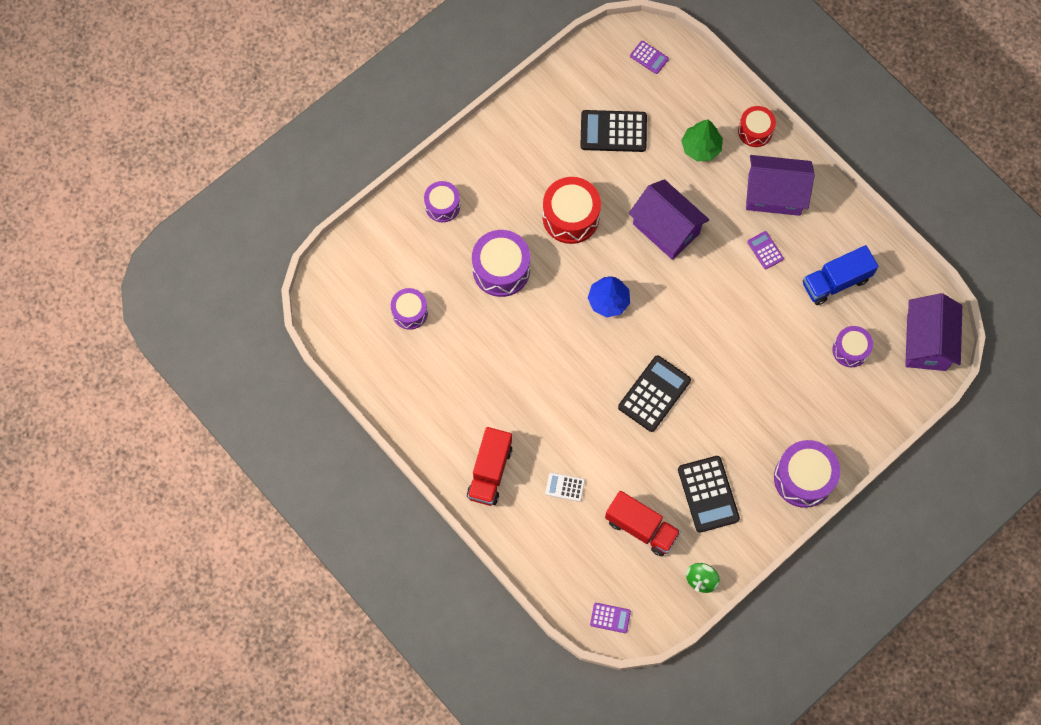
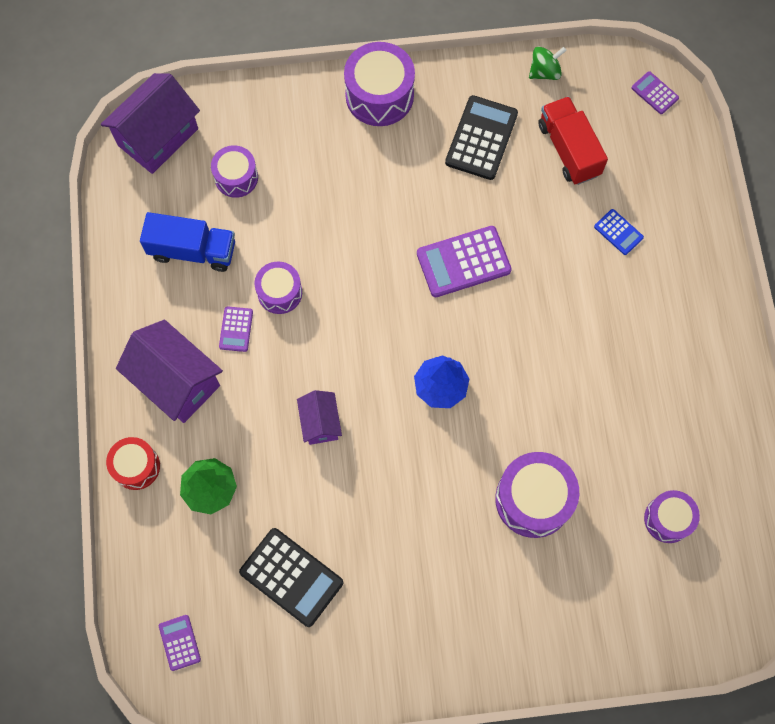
camera: 145 degrees left, 0 degrees up
purple drum [424,181,460,222] -> purple drum moved to [255,261,302,314]
red truck [467,427,512,506] -> none
red drum [543,177,601,244] -> none
white calculator [545,473,585,502] -> blue calculator [594,209,644,255]
black calculator [618,355,691,432] -> purple calculator [417,226,512,297]
purple house [629,179,709,260] -> purple house [297,390,342,445], size x0.56

